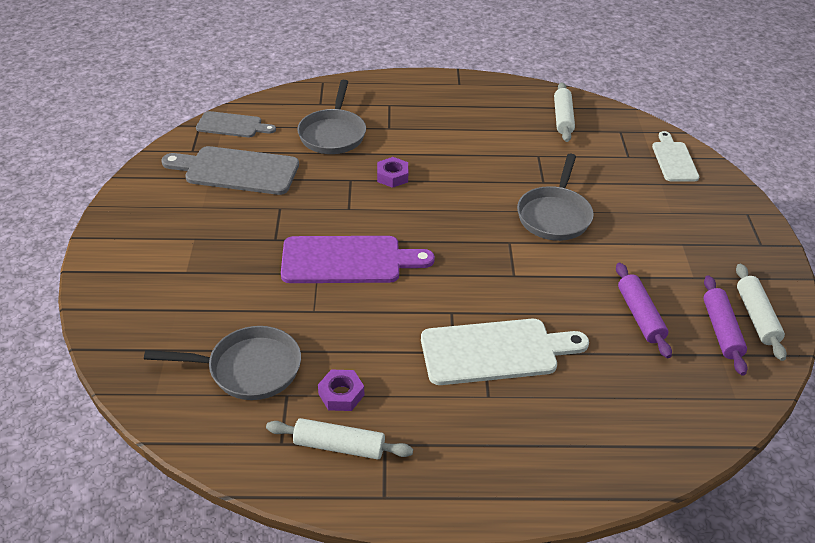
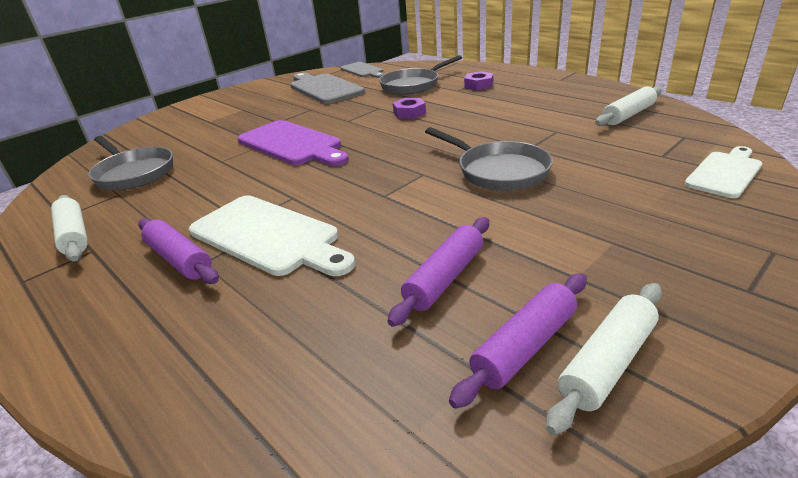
camera: 50 degrees right, 10 degrees down
purple nut [318,370,364,411] -> purple nut moved to [464,71,493,91]
grey pan [517,154,594,241] -> grey pan turned 105 degrees counterclockwise [425,127,553,191]
none -> purple rolling pin [138,218,219,284]

